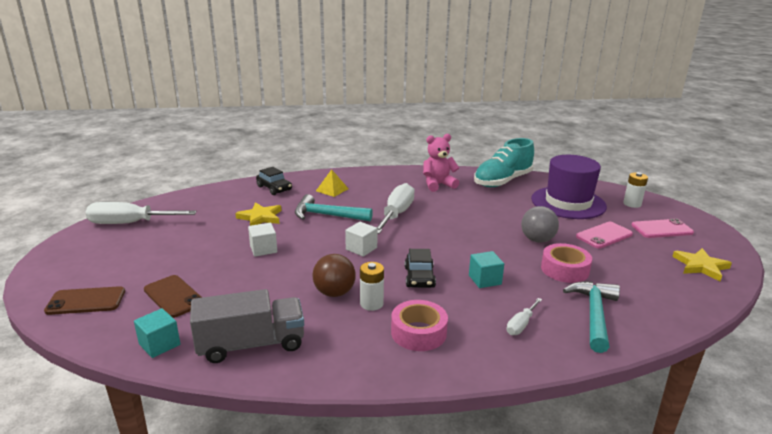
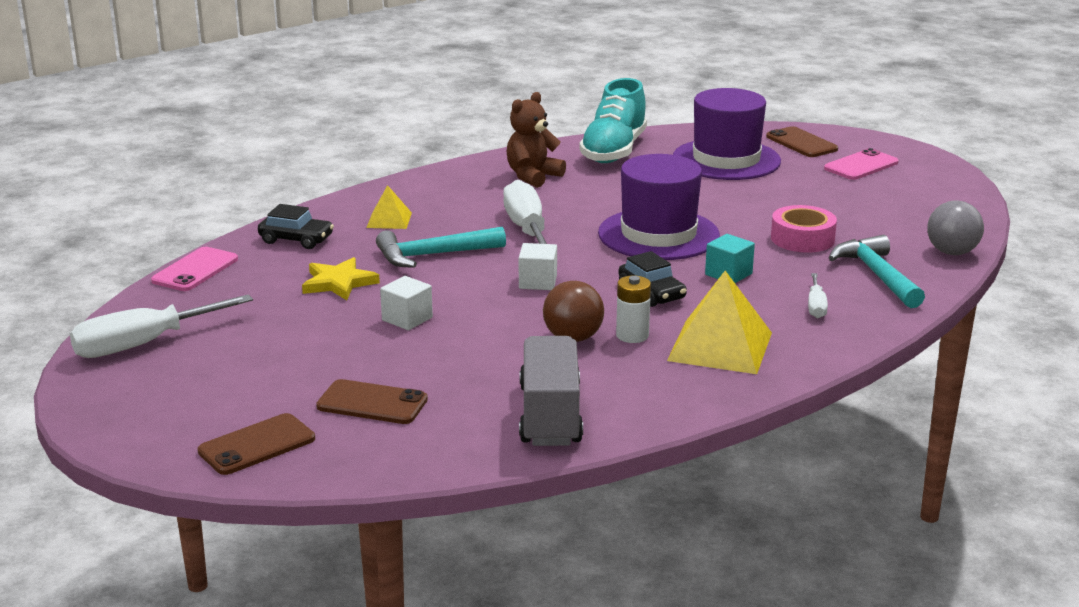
camera: 30 degrees left, 0 degrees up
turquoise cube [134,308,180,358] -> none
grey truck [190,289,304,363] -> grey truck turned 45 degrees counterclockwise [519,336,583,446]
pink tape [391,300,448,351] -> yellow pyramid [667,271,772,374]
pink teddy bear [423,134,459,192] -> brown teddy bear [506,92,566,188]
grey ball [521,206,559,243] -> grey ball moved to [927,200,984,255]
pink phone [576,222,633,249] -> pink phone moved to [151,247,238,291]
white battery [623,172,648,208] -> brown phone [766,126,838,157]
yellow star [672,248,732,281] -> none
none -> purple hat [598,154,720,260]

